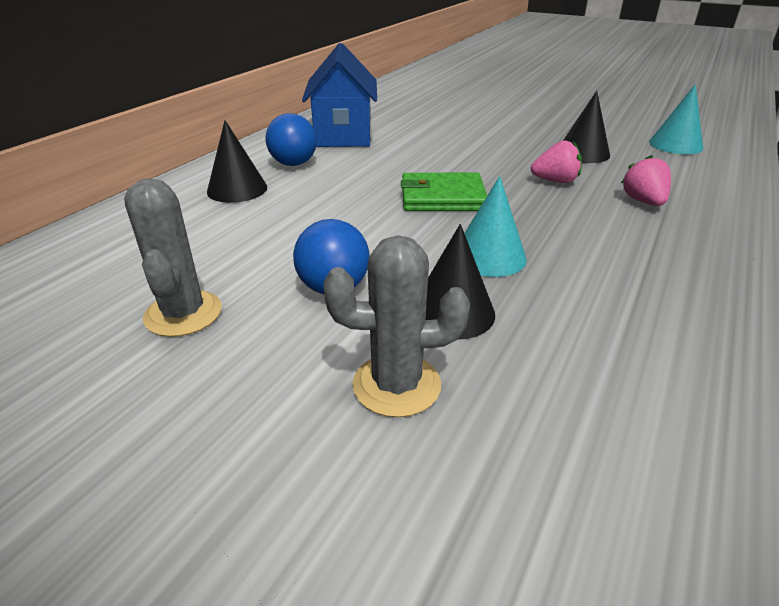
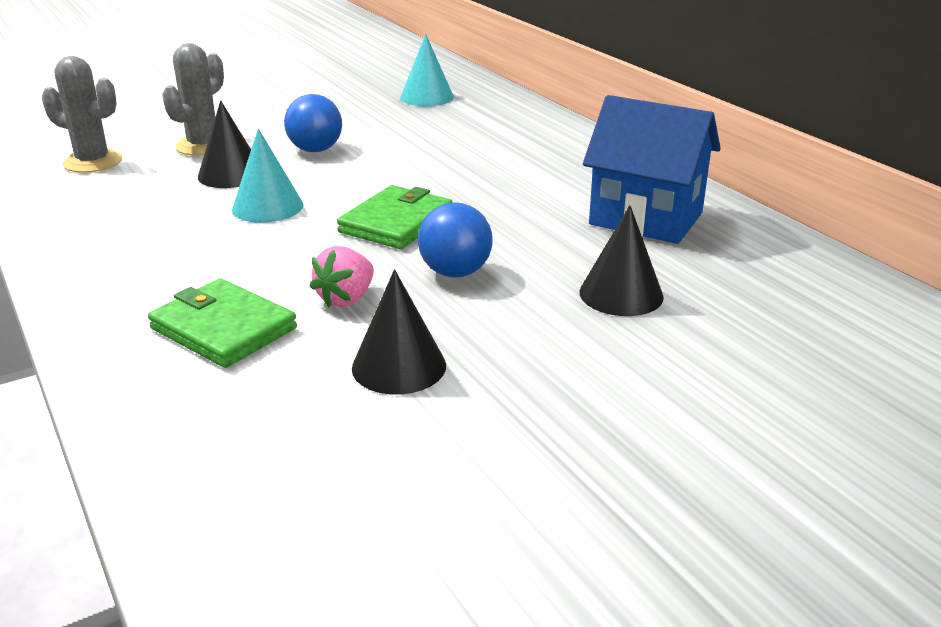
camera: 120 degrees right, 5 degrees down
grey cactus [124,178,222,337] -> grey cactus moved to [42,56,122,173]
black cone [207,120,267,203] -> black cone moved to [579,205,664,316]
blue ball [266,113,317,166] -> blue ball moved to [418,202,493,278]
pink strawberry [621,155,671,206] -> green wallet [148,278,297,368]
turquoise cone [649,84,703,154] -> turquoise cone moved to [400,34,454,106]

